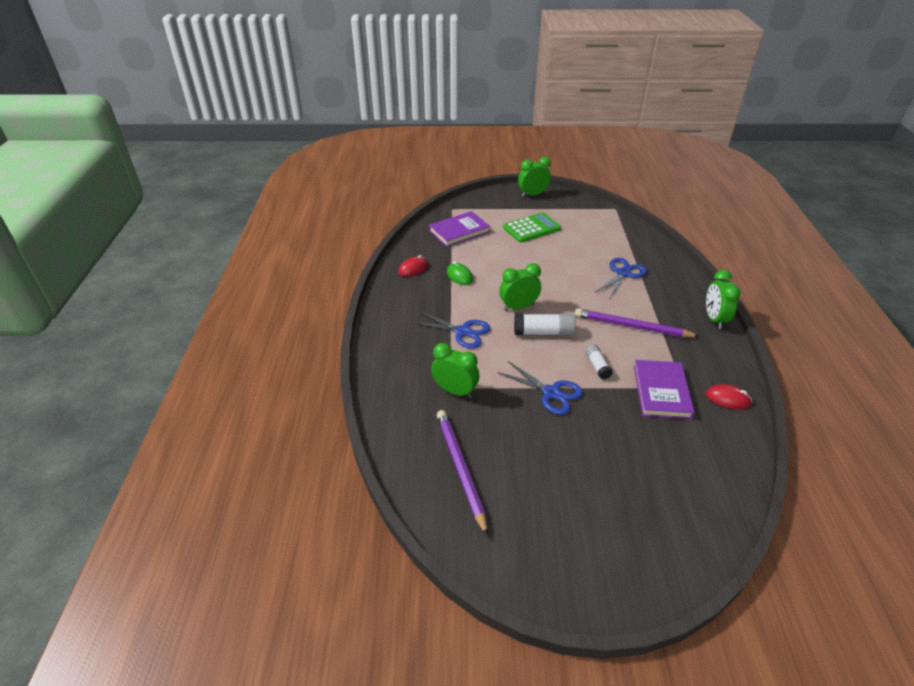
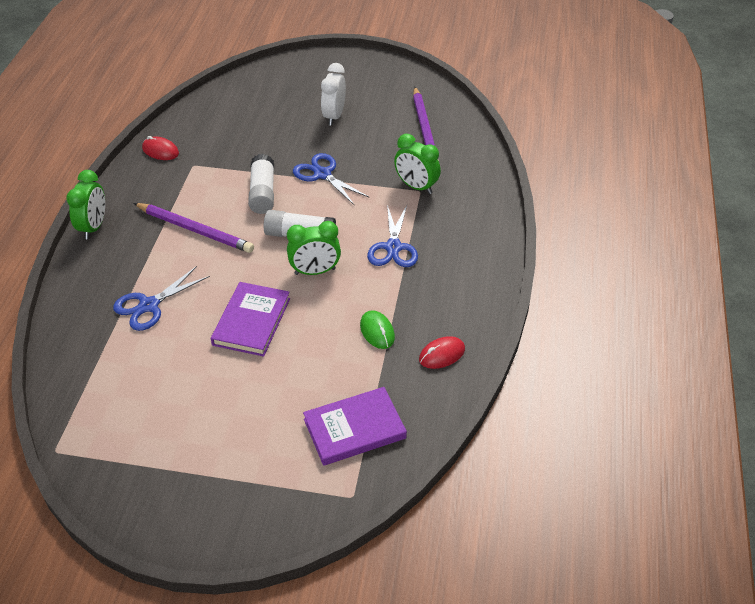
camera: 170 degrees left, 5 degrees up
blue scissors [412,311,490,348] -> blue scissors turned 120 degrees counterclockwise [367,205,418,267]
green calculator [503,212,561,243] -> none
green clock [518,157,551,197] -> none
white glue stick [585,344,613,380] -> white glue stick [248,154,274,214], size x1.64
purple book [634,360,695,419] -> purple book moved to [211,282,290,357]
none -> white clock [321,63,346,126]

